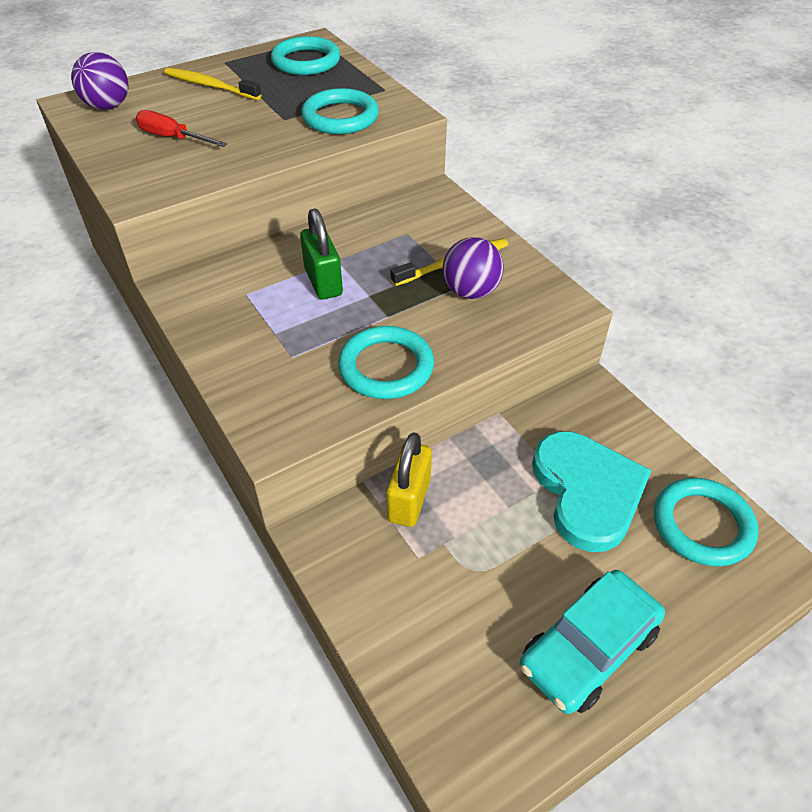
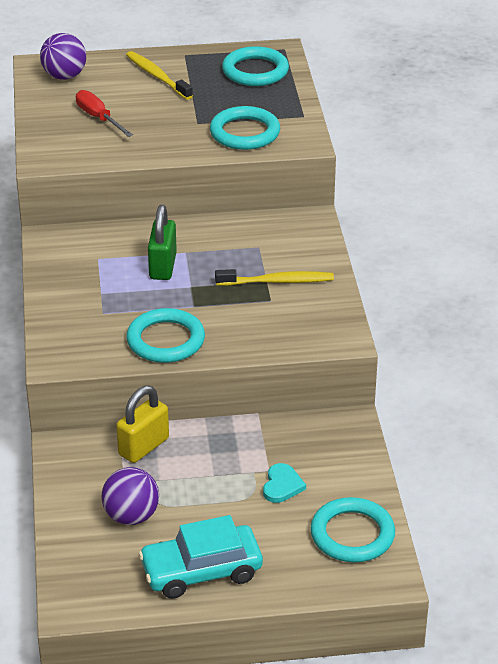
camera: 25 degrees right, 10 degrees down
purple ball [443,237,504,299] -> purple ball moved to [101,467,159,525]
turquoise heart [532,431,652,552] -> turquoise heart [263,463,306,503], size x0.44

